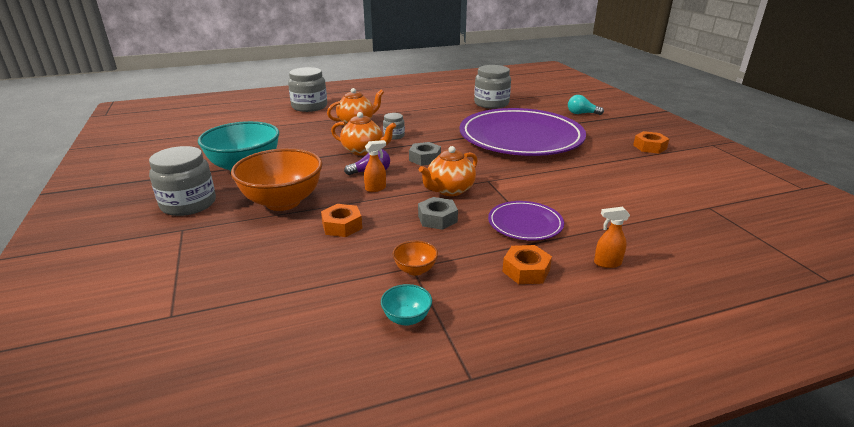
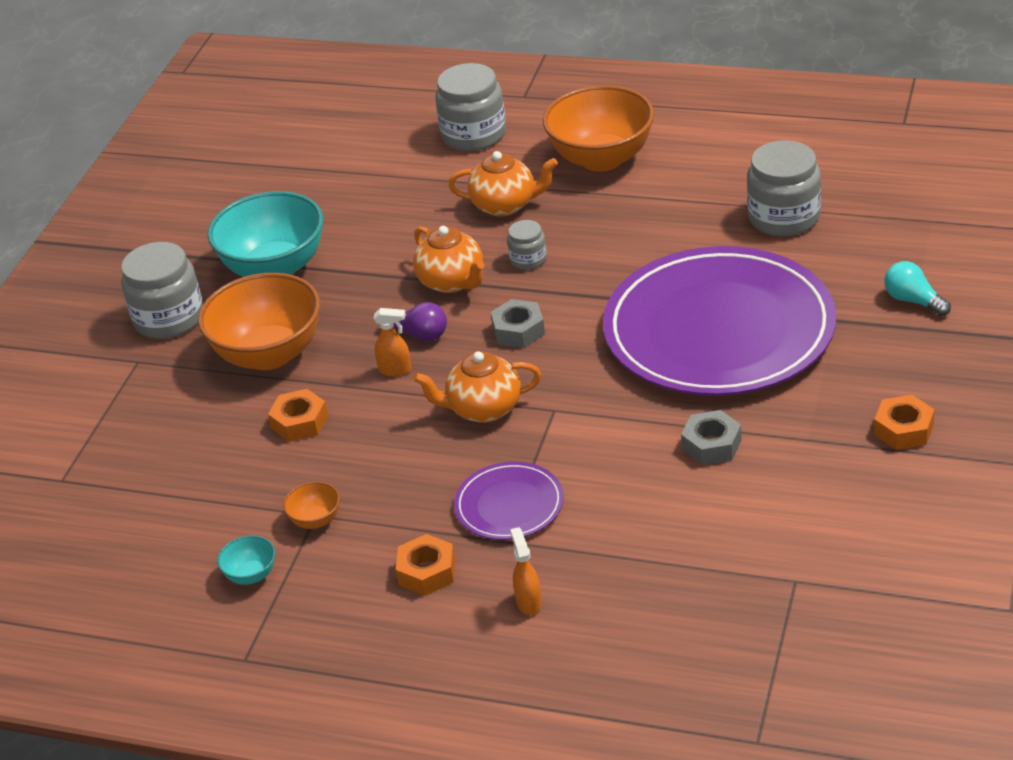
camera: 40 degrees right, 10 degrees up
grey nut [418,197,458,230] -> grey nut moved to [681,410,742,465]
orange spray bottle [594,207,630,268] -> orange spray bottle turned 45 degrees clockwise [510,527,542,615]
none -> orange bowl [543,85,654,172]

